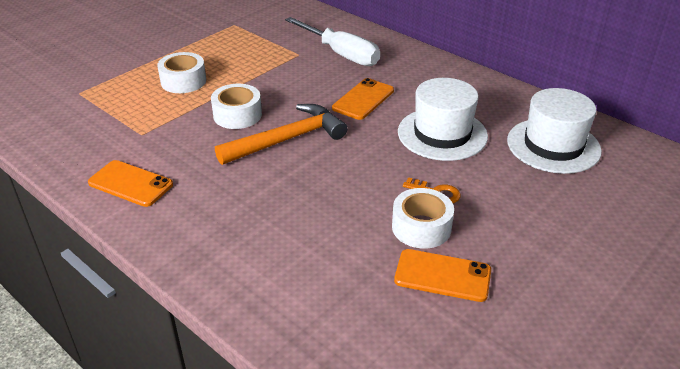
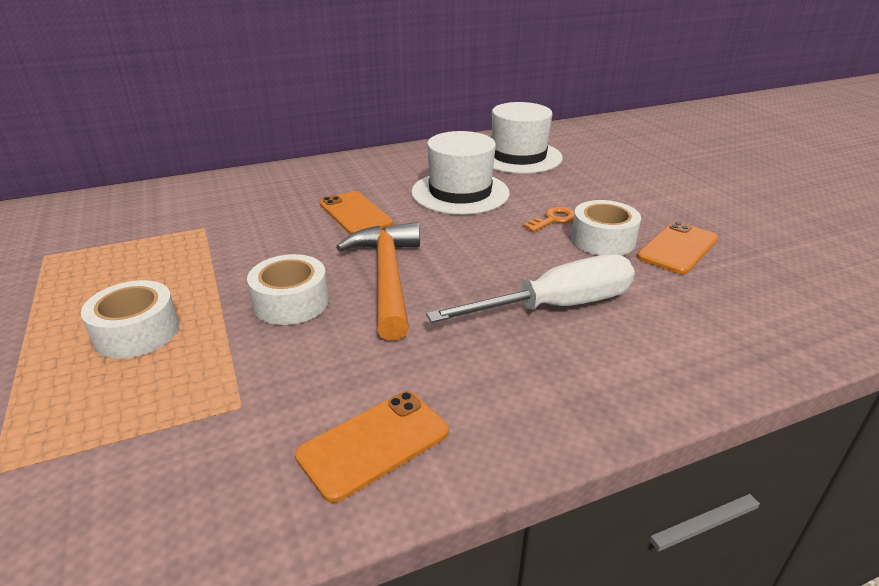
camera: 65 degrees left, 5 degrees down
white screwdriver [285,17,380,66] -> white screwdriver moved to [426,255,635,323]

